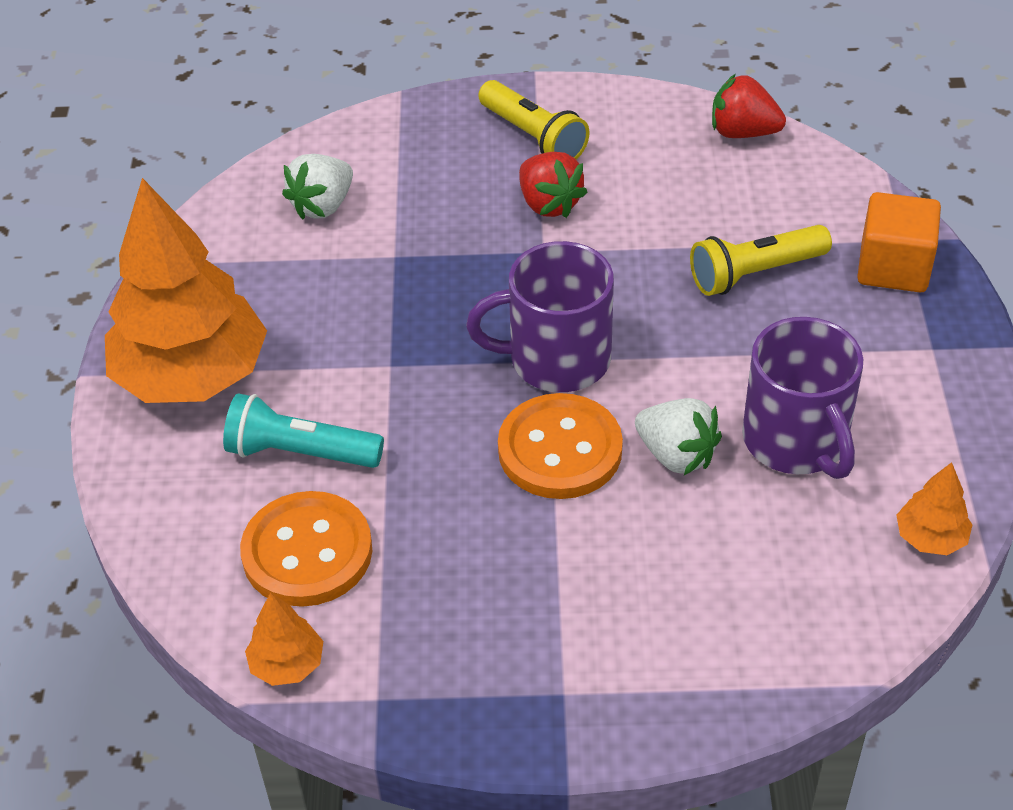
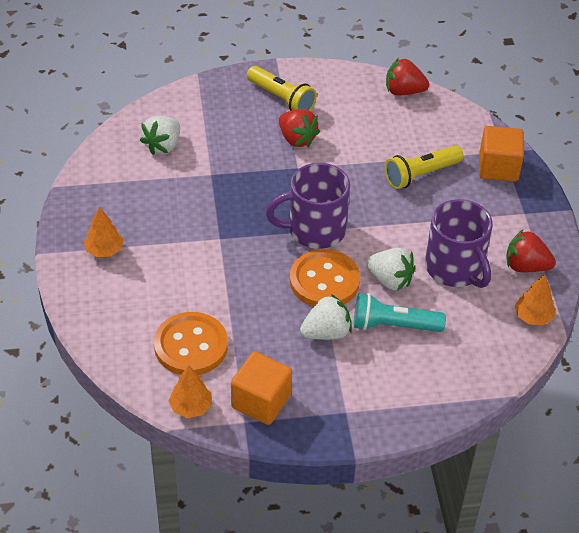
camera: 10 degrees left, 0 degrees up
orange tree [105,178,267,403] -> orange tree [84,207,123,257], size x0.42
turquoise flashlight [223,393,384,468] -> turquoise flashlight moved to [354,293,446,332]
none -> orange cube [231,352,292,425]
none -> white strawberry [300,294,352,340]
none -> red strawberry [506,230,556,272]

